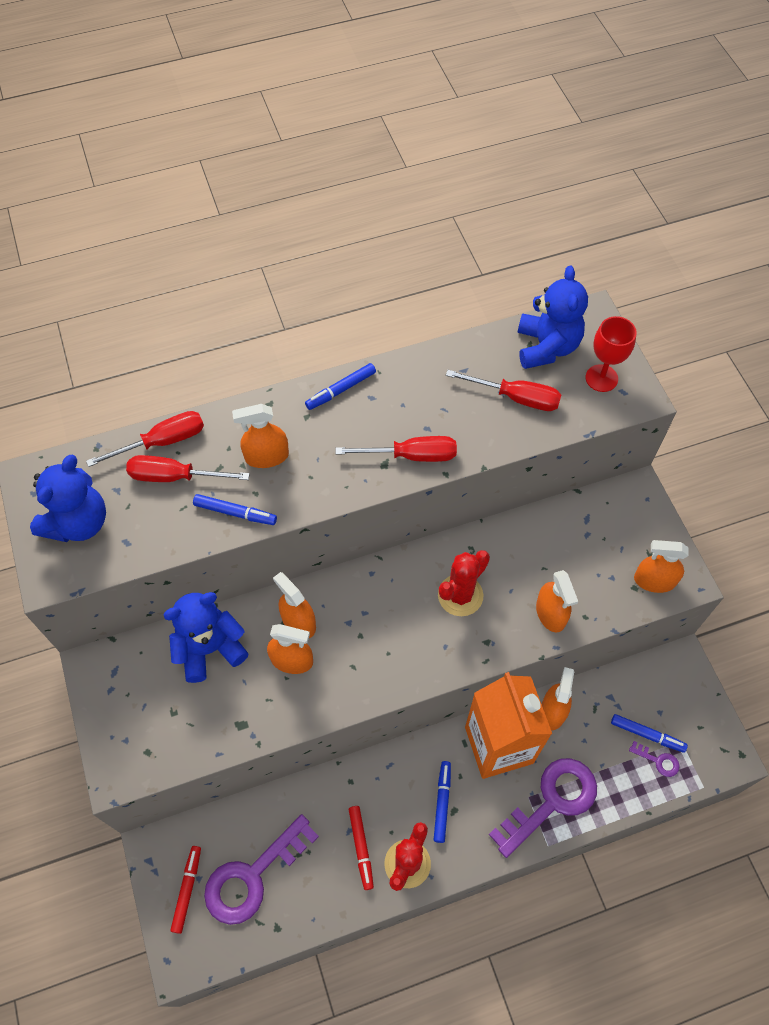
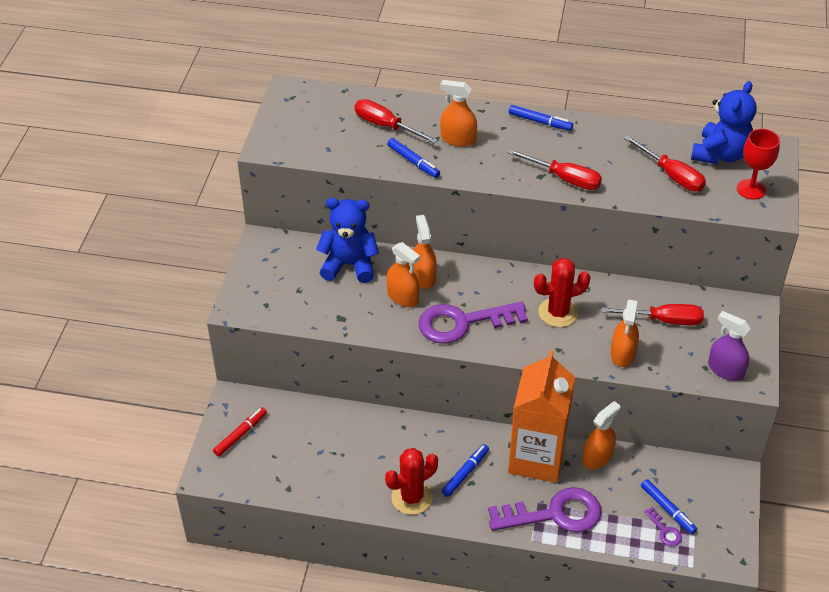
camera: 30 degrees right, 15 degrees down
blue teddy bear [30,455,106,542] -> none
red screwdriver [86,411,204,467] -> red screwdriver moved to [601,304,704,325]
purple key [204,814,319,925] -> purple key moved to [418,301,528,344]
blue marker [305,363,376,410] -> blue marker turned 150 degrees counterclockwise [509,105,573,131]
red marker [349,806,374,890] -> none
orange spray bottle [634,540,688,593] -> purple spray bottle [708,311,751,381]

